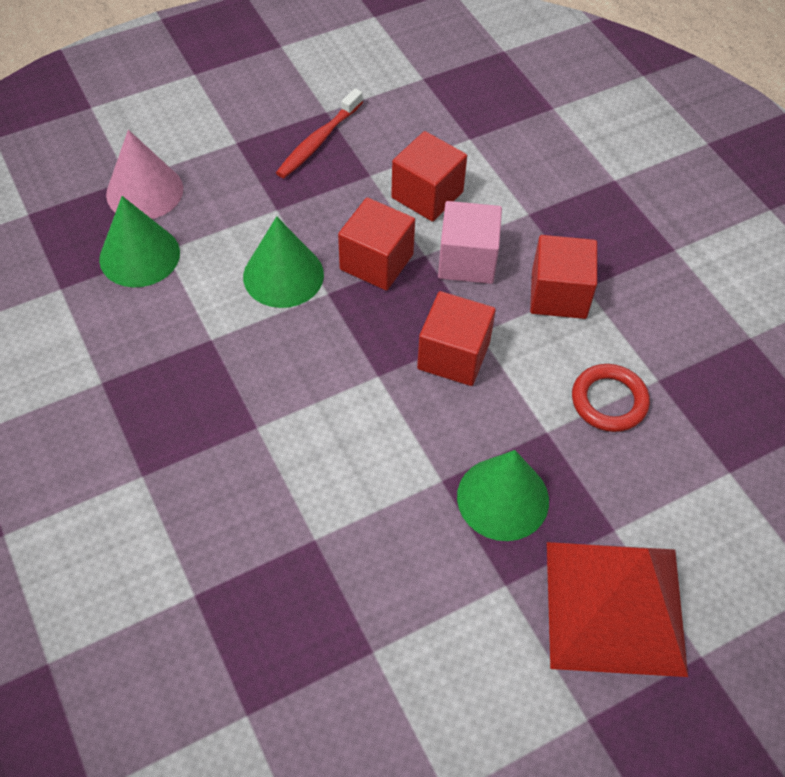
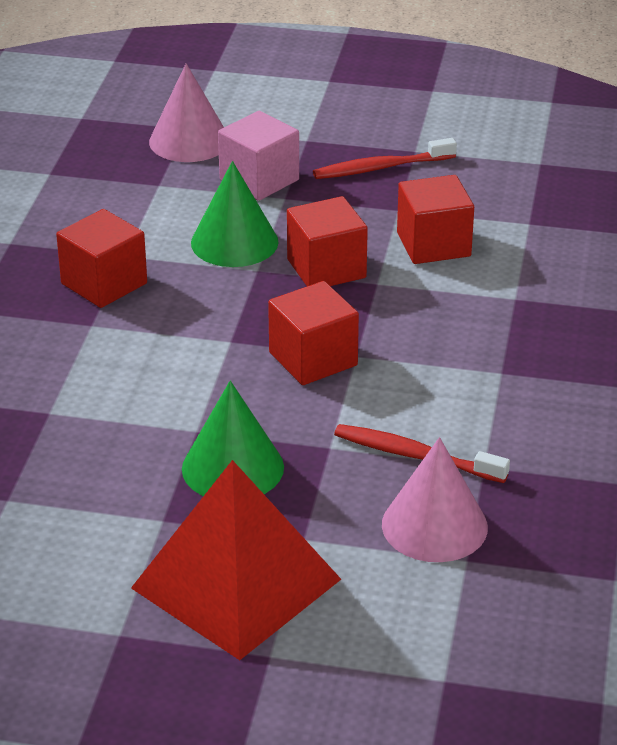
camera: 40 degrees right, 20 degrees down
green cone [99,196,180,287] -> none
pink cube [438,201,502,284] -> pink cube moved to [218,111,299,201]
red cube [530,235,597,319] -> red cube moved to [56,209,147,308]
red ring [572,364,650,432] -> red toothbrush [334,424,510,483]
none -> pink cone [382,437,488,562]

